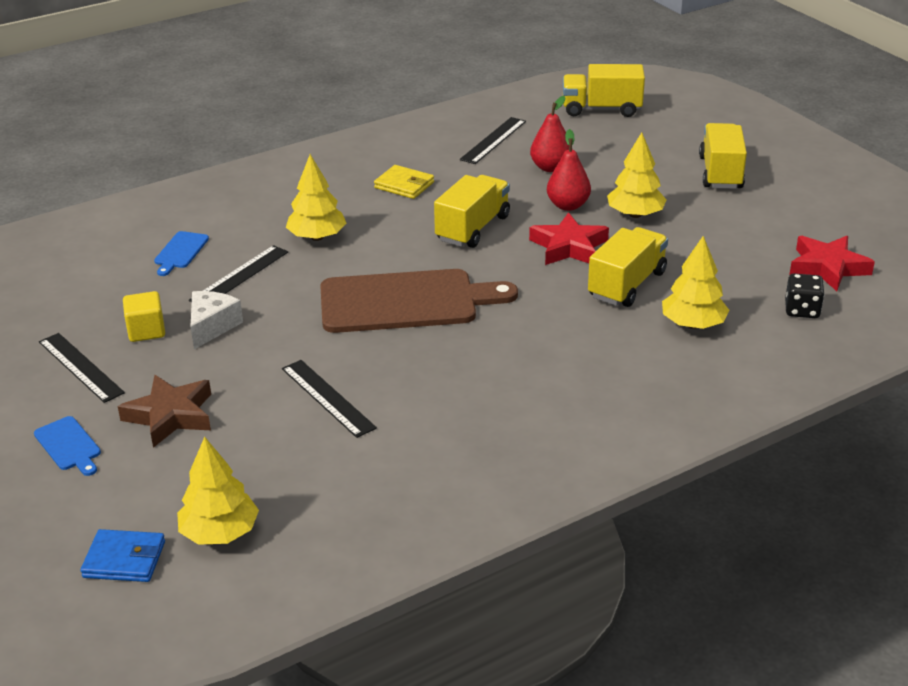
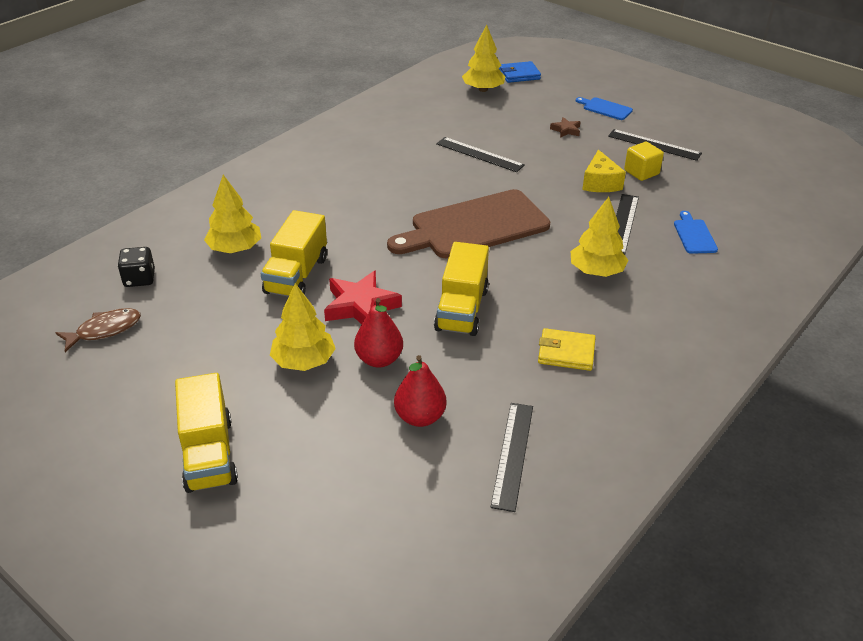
camera: 160 degrees right, 5 degrees up
brown star [118,375,211,448] -> brown star [550,117,581,138], size x0.52
white cheese [190,291,243,349] -> yellow cheese [582,150,626,192]
yellow truck [563,64,645,117] -> none
red star [789,236,875,291] -> brown fish [55,308,141,352]

